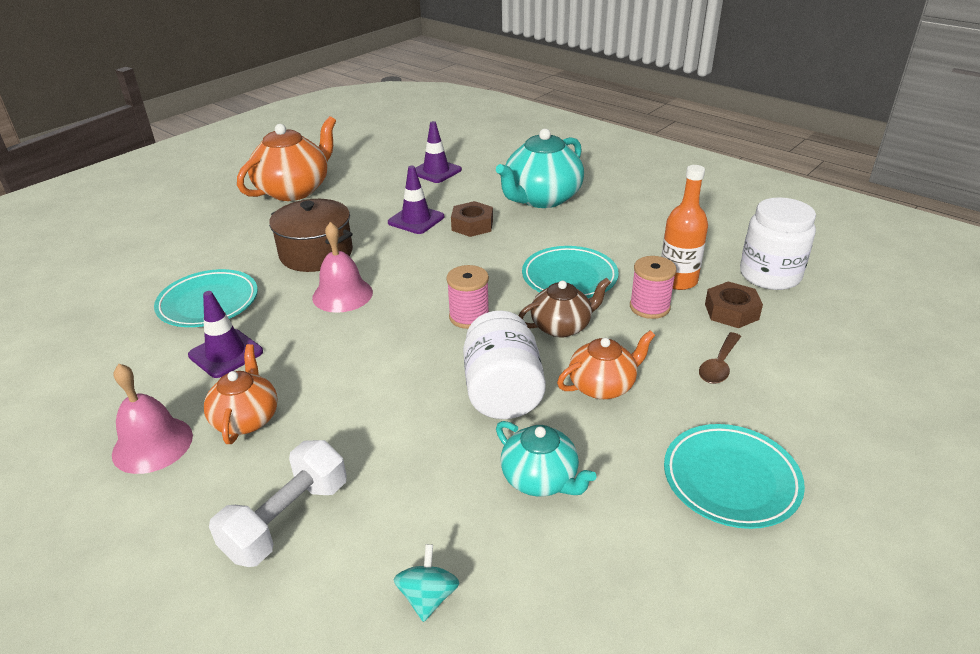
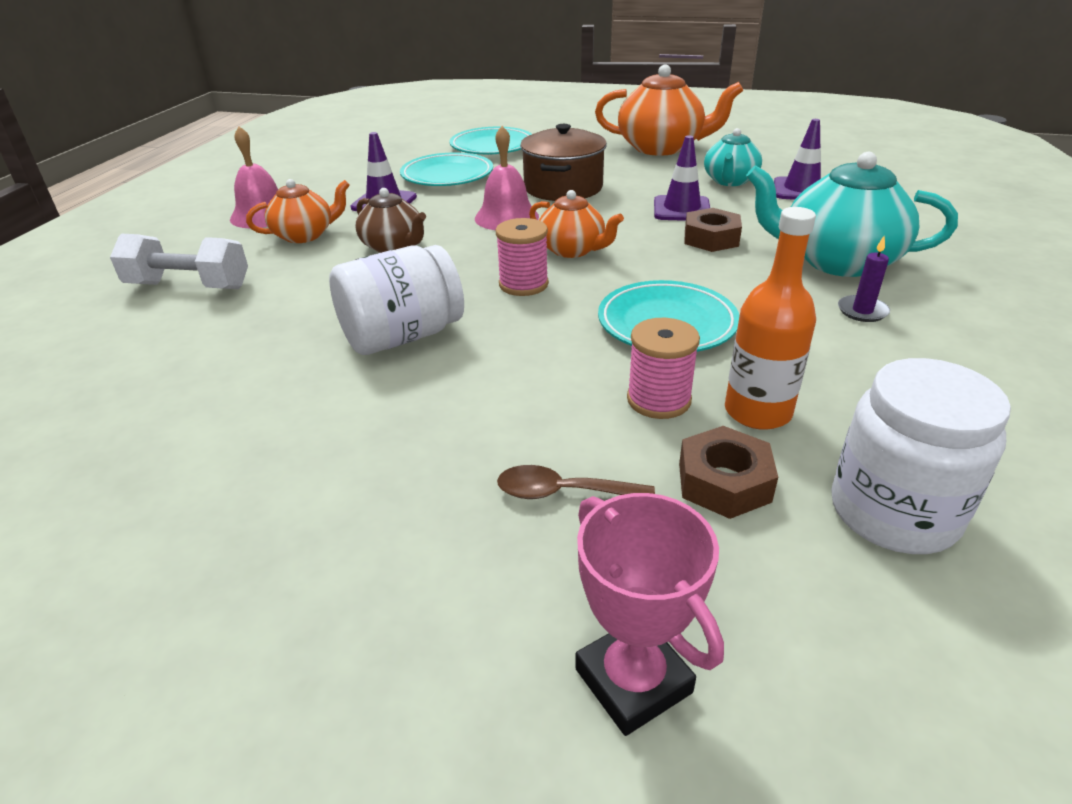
camera: 65 degrees right, 0 degrees up
turquoise spinning top [393,544,459,622] -> none
turquoise teapot [496,421,597,496] -> turquoise teapot moved to [704,128,762,186]
brown teapot [519,278,611,338] -> brown teapot moved to [355,188,426,253]
orange teapot [557,330,655,399] -> orange teapot moved to [529,190,624,258]
turquoise plate [664,424,805,529] -> turquoise plate moved to [449,127,532,155]
none -> pink trophy [575,493,724,736]
none -> purple candle [838,236,890,322]

